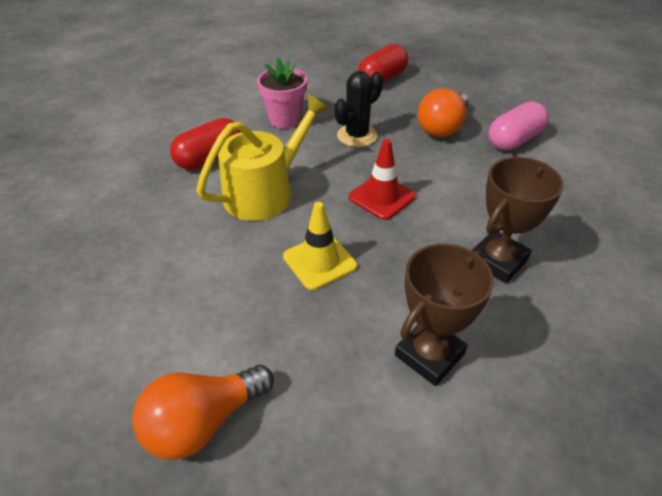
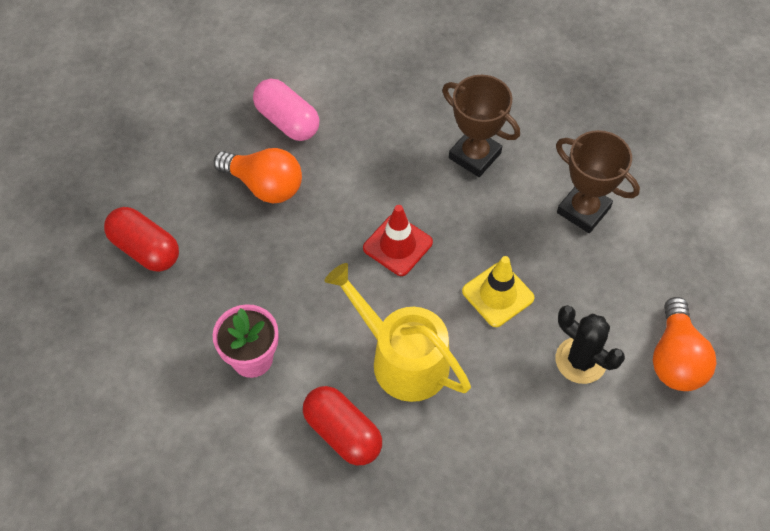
camera: 95 degrees left, 15 degrees up
orange light bulb [132,365,274,460] -> orange light bulb turned 45 degrees clockwise [653,297,717,391]
black cactus [334,71,383,147] -> black cactus moved to [556,305,625,384]

